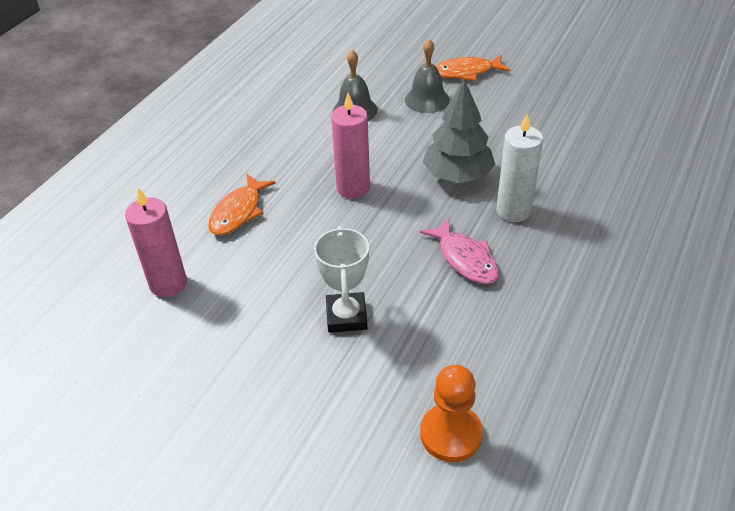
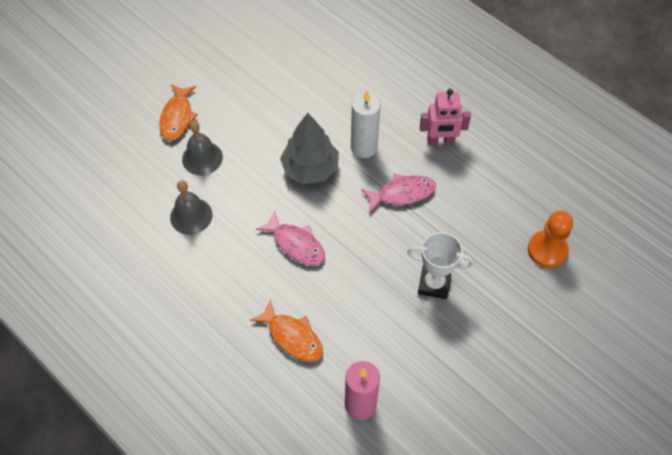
camera: 75 degrees left, 15 degrees up
pink candle [331,93,370,199] -> pink fish [256,211,325,265]
none -> pink robot [420,89,471,145]

